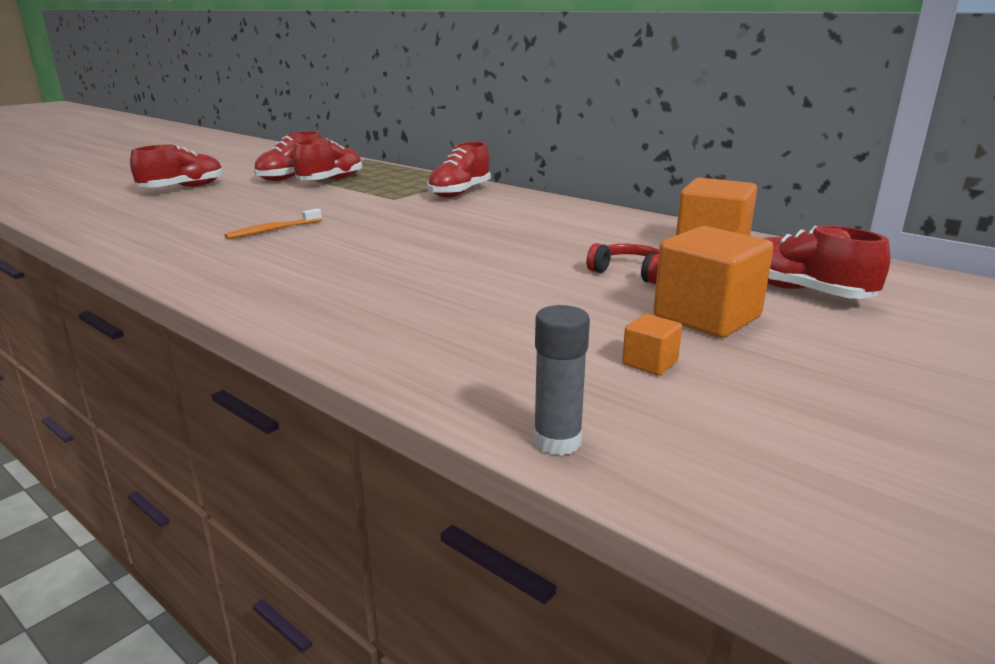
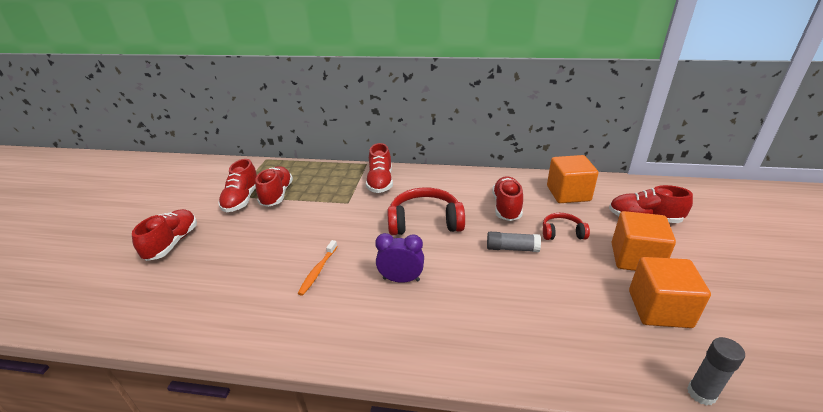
camera: 30 degrees left, 10 degrees up
orange cube [622,314,682,375] -> orange cube [629,257,711,328], size x2.16
none -> purple clock [375,233,424,283]
none -> red headphones [387,187,465,235]
none -> grey glue stick [487,232,541,252]
none -> red shoe [492,176,523,221]

